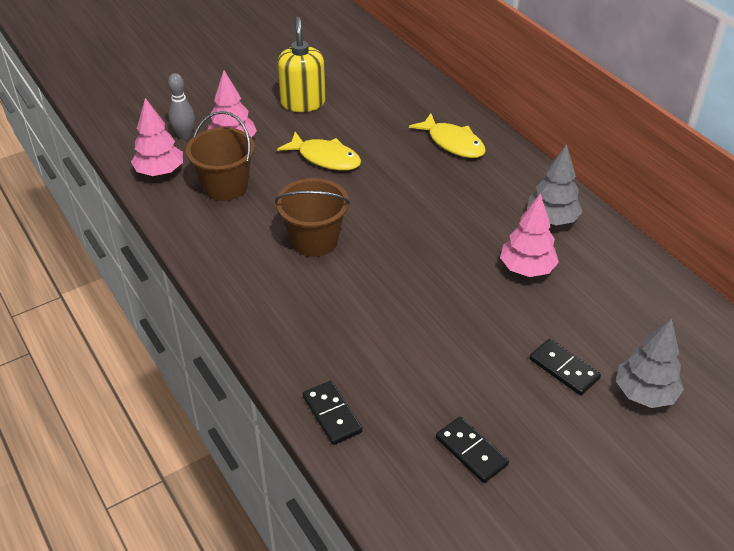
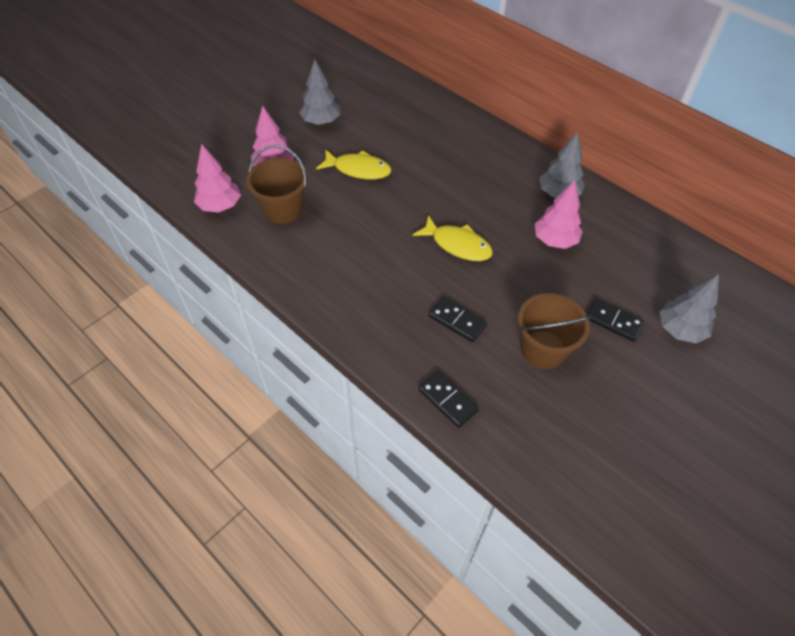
camera: 15 degrees left, 10 degrees up
grey bowling pin [168,73,195,139] -> none
brown bucket [275,178,350,257] -> brown bucket moved to [518,293,592,369]
yellow soap dispenser [277,17,326,112] -> grey tree [299,59,340,125]
yellow fish [409,113,486,158] -> yellow fish moved to [413,215,493,261]
black domino [436,416,509,483] -> black domino moved to [429,297,487,342]

